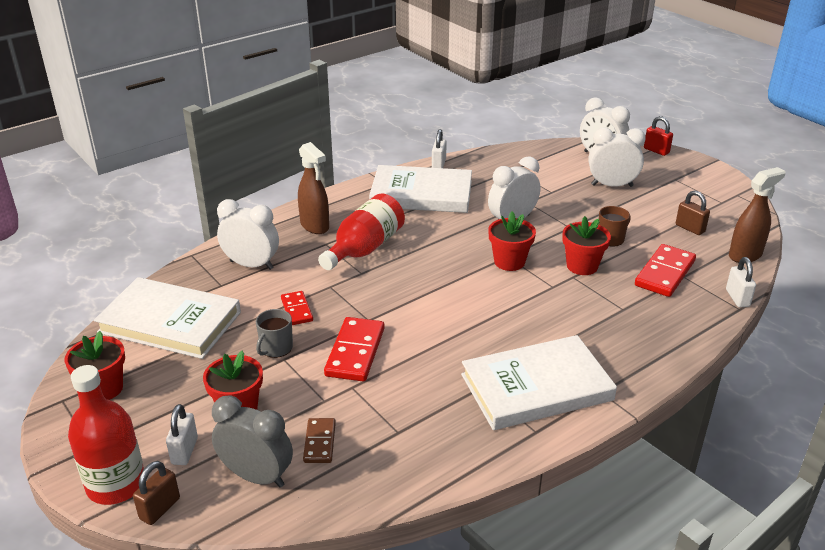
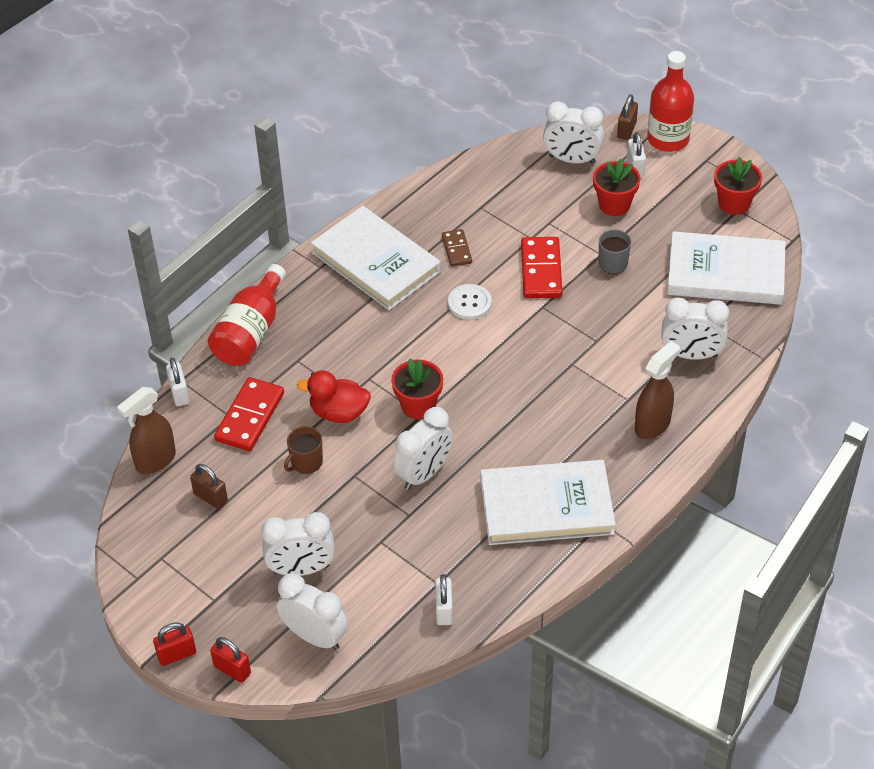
camera: 170 degrees right, 15 degrees up
grey clock [212,395,293,488] -> white clock [543,101,604,164]
red domino [281,291,313,325] -> none
brown spray bottle [298,142,329,234] -> brown spray bottle turned 90 degrees clockwise [635,341,680,439]
brown domino [303,418,336,463] -> brown domino moved to [442,229,472,267]
red bottle [318,193,405,270] -> red bottle moved to [208,264,286,366]
white padlock [432,129,447,168] -> white padlock moved to [435,574,453,625]
white book [461,335,617,430] -> white book turned 75 degrees clockwise [311,206,441,310]
red flower pot [562,216,611,275] -> red duck [297,370,371,423]
none -> red padlock [153,623,196,666]
none -> white button [448,284,492,320]

